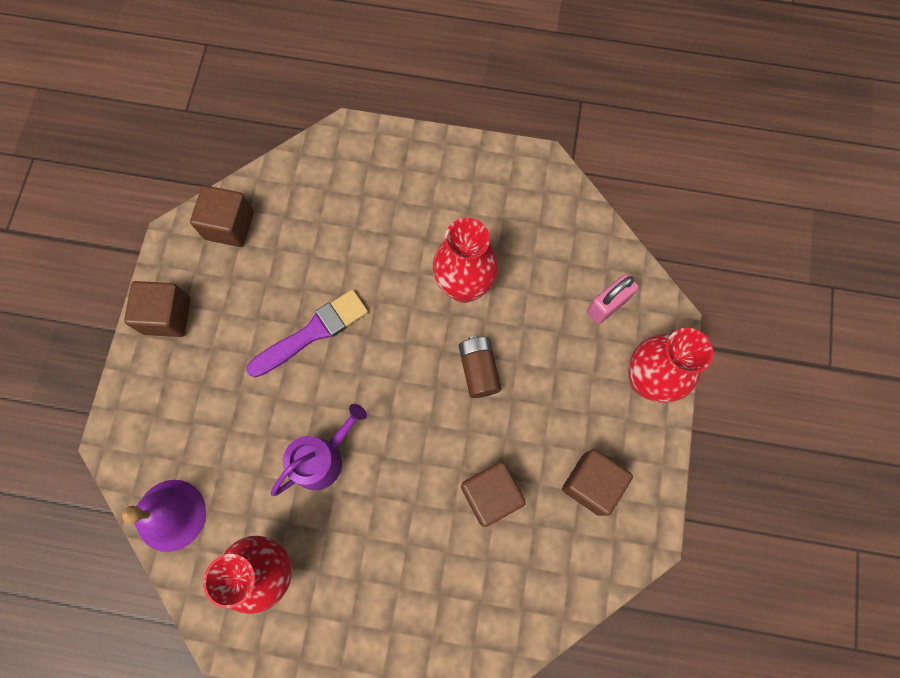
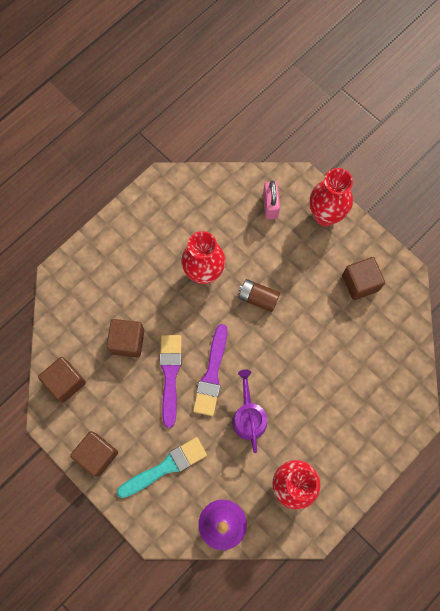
camera: 55 degrees left, 0 degrees up
brown cube [461,462,526,527] -> brown cube moved to [107,319,144,357]
none -> turquoise brush [117,437,207,498]
none -> purple brush [193,324,227,416]

